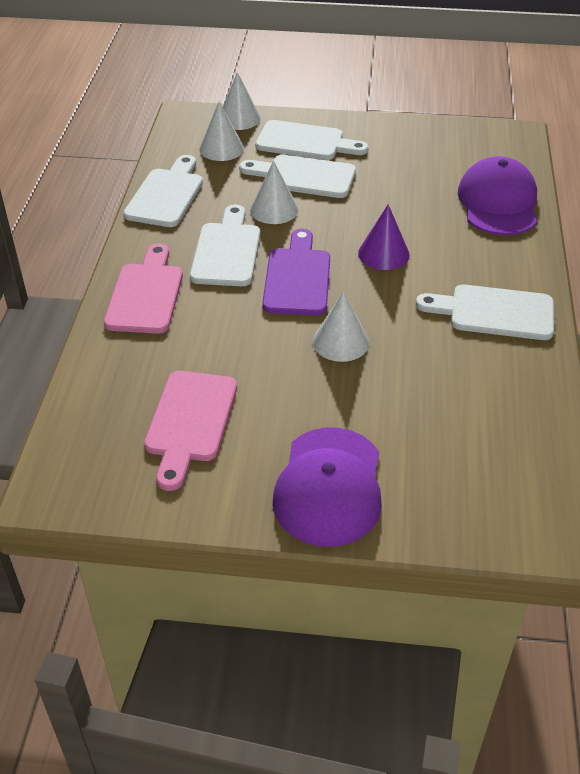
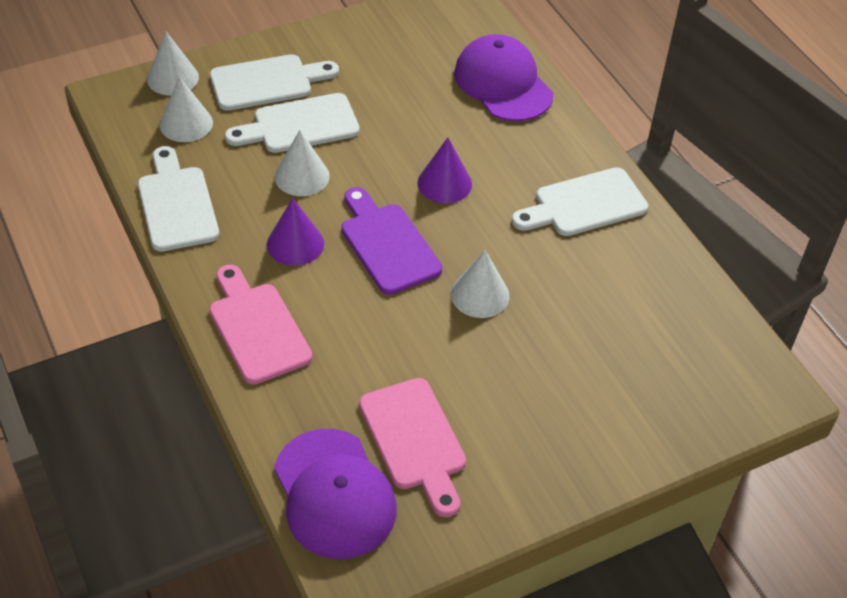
camera: 35 degrees left, 5 degrees up
white cutting board [190,204,260,286] -> purple cone [267,198,324,266]
purple cap [273,427,382,547] -> purple cap moved to [274,429,397,559]

